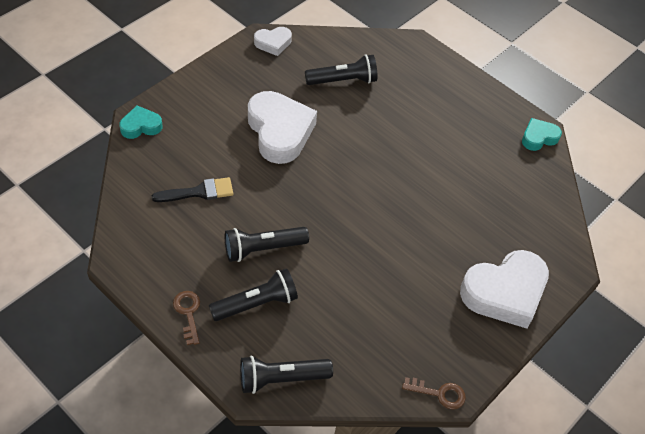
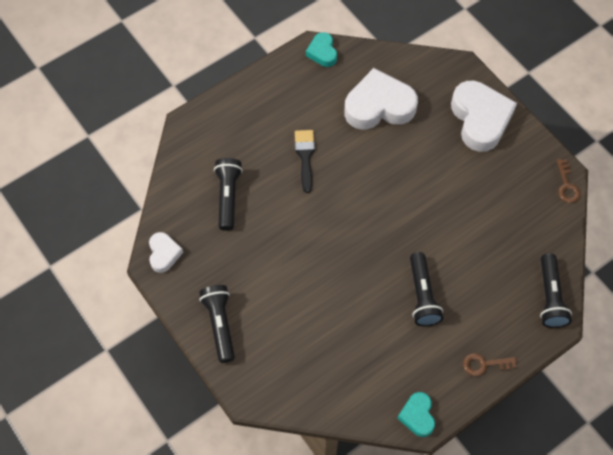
camera: 75 degrees left, 10 degrees up
turquoise heart [119,106,162,139] -> turquoise heart moved to [397,392,435,437]
black brush [152,177,233,202] -> black brush moved to [295,130,315,193]
black flashlight [209,268,298,321] -> black flashlight moved to [199,285,235,363]
white heart [248,91,317,164] -> white heart moved to [344,68,418,130]
brown key [402,377,466,410] -> brown key turned 150 degrees clockwise [557,159,581,203]

